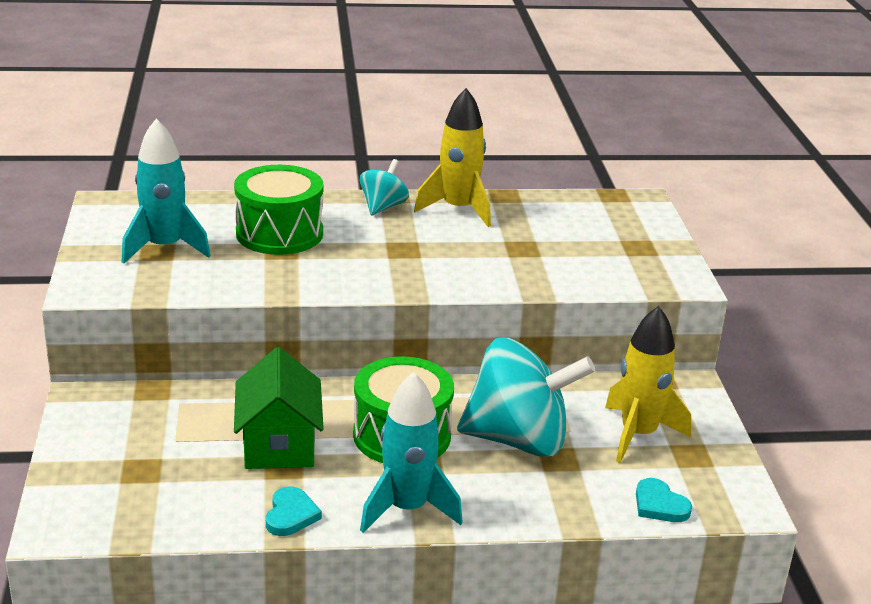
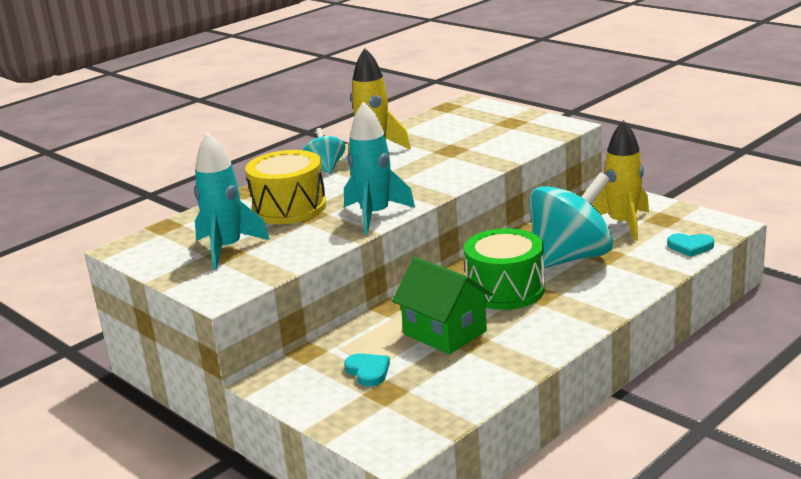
camera: 35 degrees left, 5 degrees down
green drum [234,165,323,255] -> yellow drum [245,150,326,224]
turquoise heart [266,486,322,536] -> turquoise heart moved to [344,353,390,387]
turquoise rocket [360,372,462,533] -> turquoise rocket moved to [344,101,415,234]

